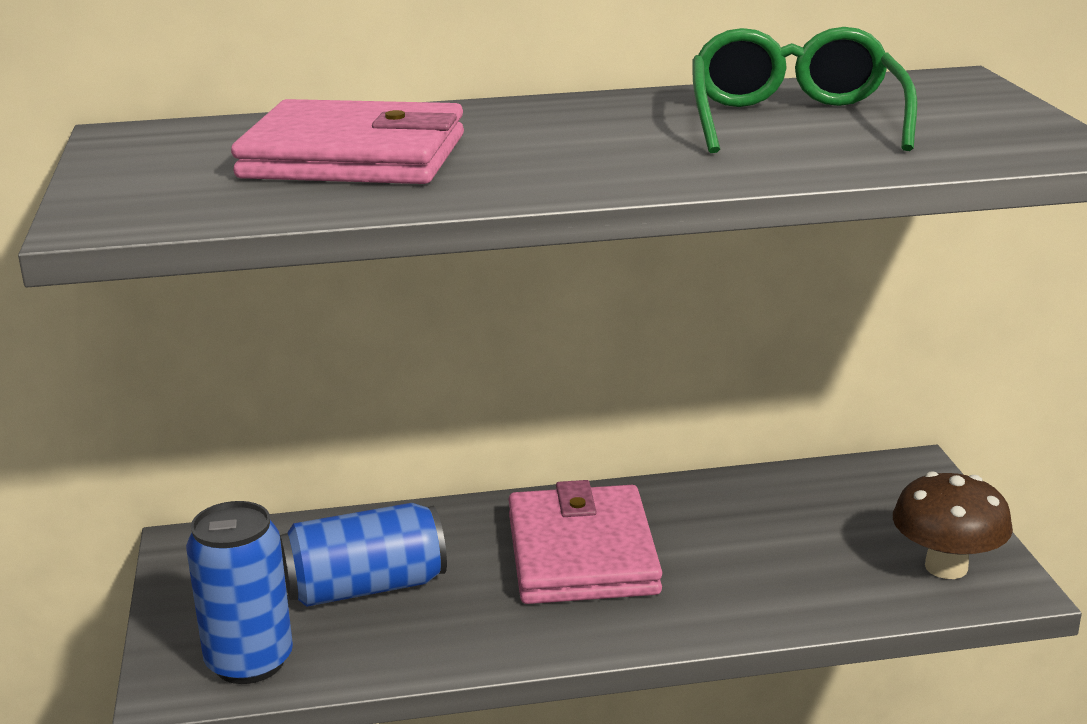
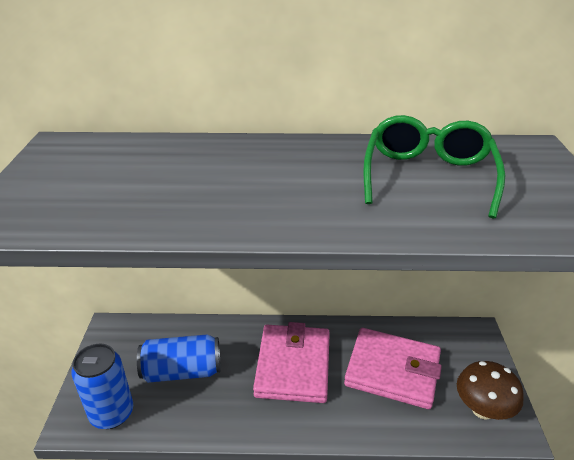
camera: 10 degrees right, 10 degrees up
pink wallet [231,99,464,184] -> pink wallet moved to [344,328,442,409]

